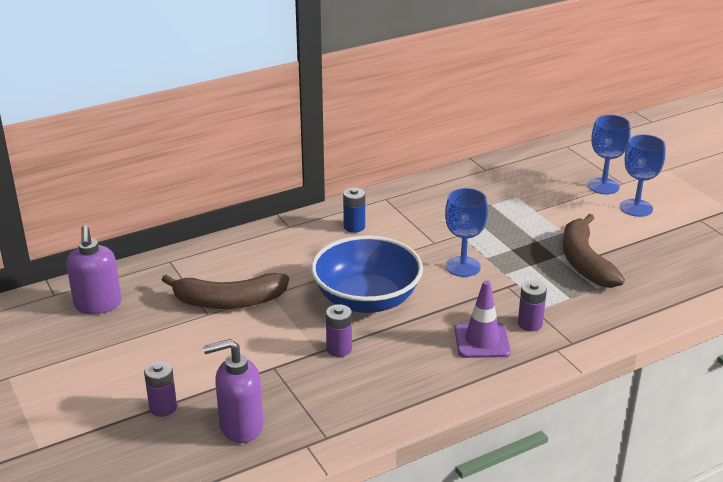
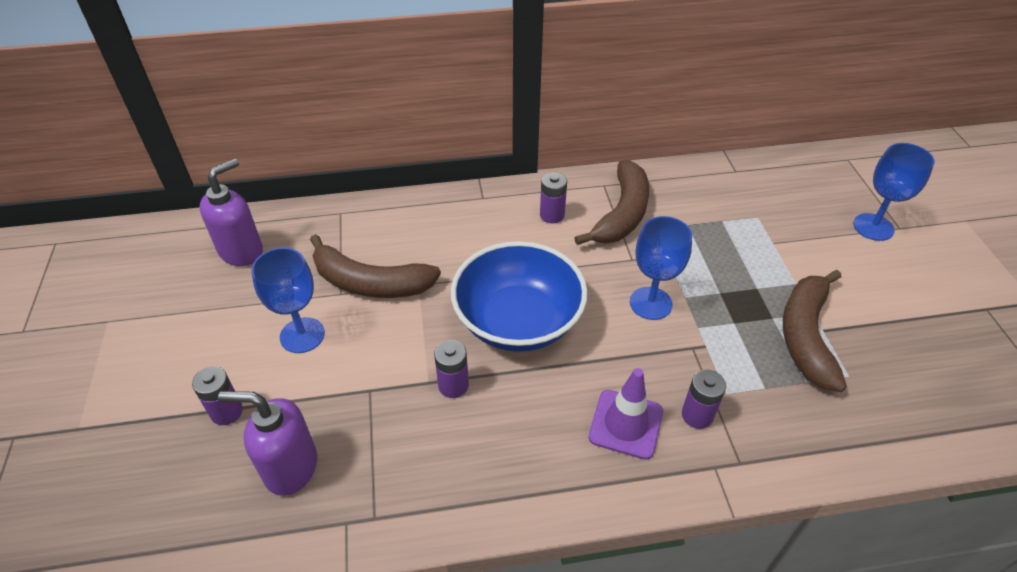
camera: 20 degrees right, 15 degrees up
purple soap dispenser [66,226,121,314] -> purple soap dispenser turned 150 degrees counterclockwise [200,158,263,266]
blue battery [343,187,365,233] -> purple battery [540,172,567,224]
blue goblet [620,134,665,217] -> blue goblet moved to [251,247,325,353]
none -> brown banana [574,160,649,245]

